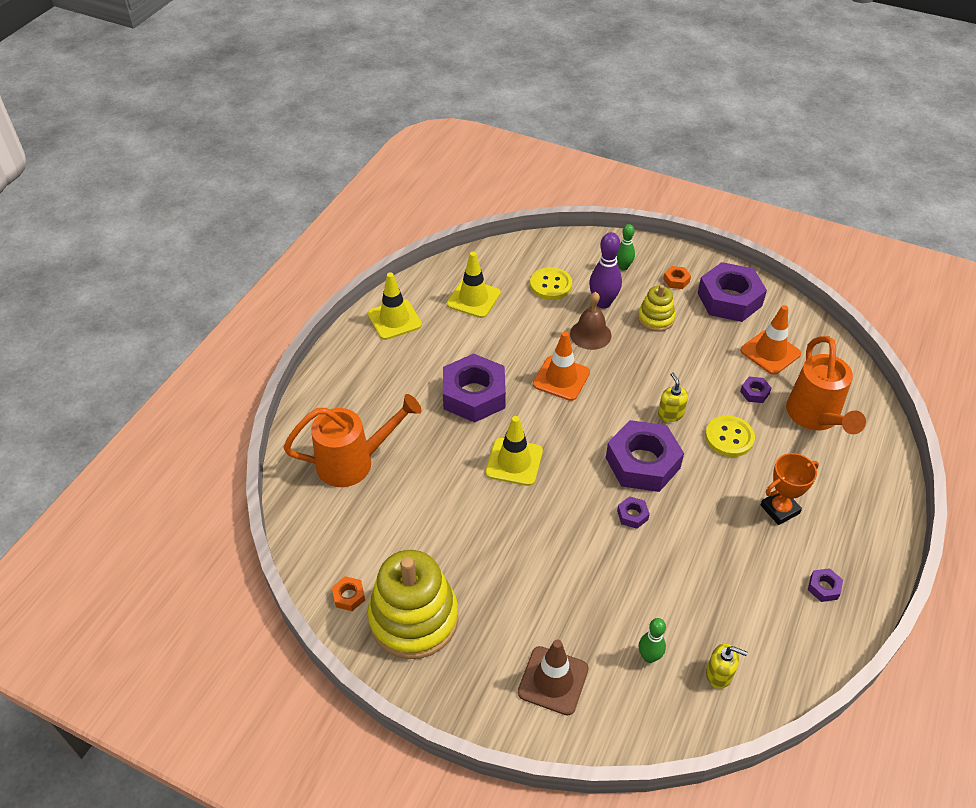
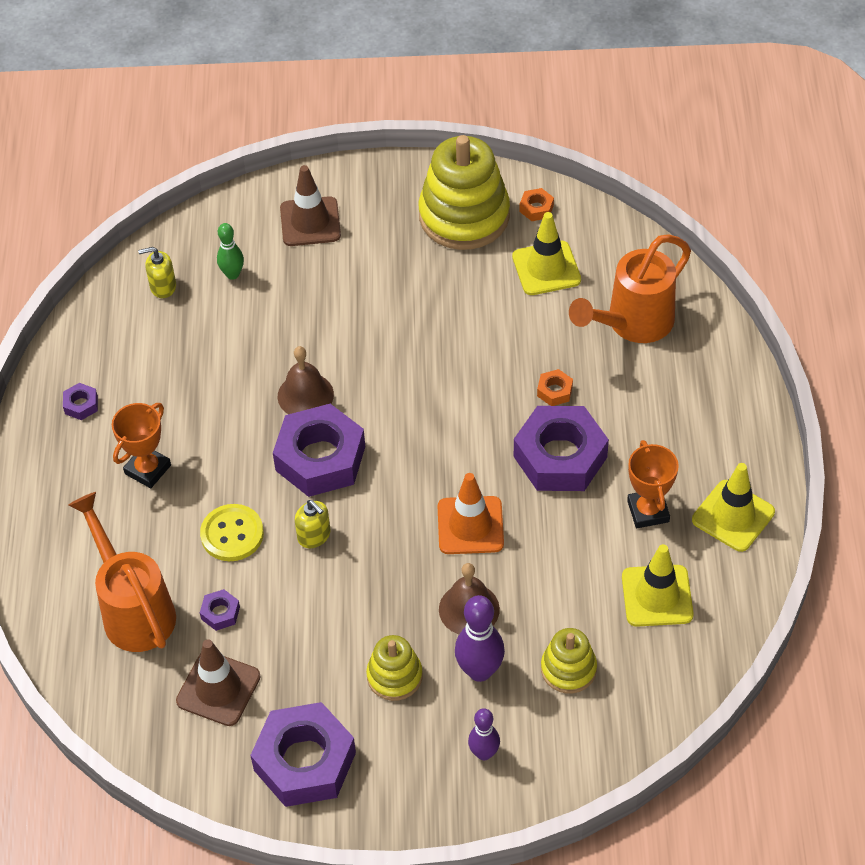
camera: 155 degrees right, 5 degrees up
yellow traffic cone [486,416,543,486] -> yellow traffic cone moved to [512,212,581,295]
yellow button [530,267,572,300] -> yellow stacking toy [541,628,597,693]
green bowling pin [616,224,635,271] -> purple bowling pin [468,708,500,760]
purple nut [617,496,650,529] -> brown bell [278,346,334,414]
orange nut [663,266,691,289] -> orange nut moved to [537,369,573,406]
orange traffic cone [740,305,801,375] -> brown traffic cone [176,639,261,726]
none -> orange trophy [627,440,679,528]

